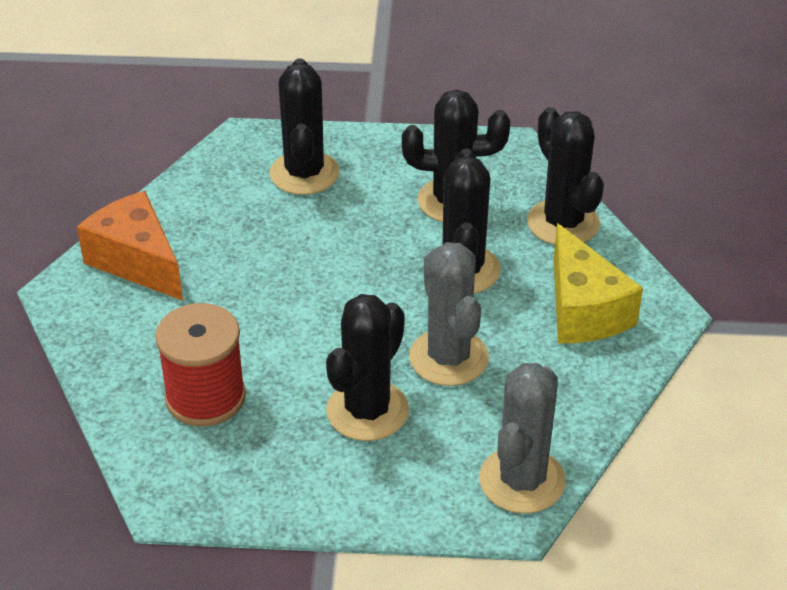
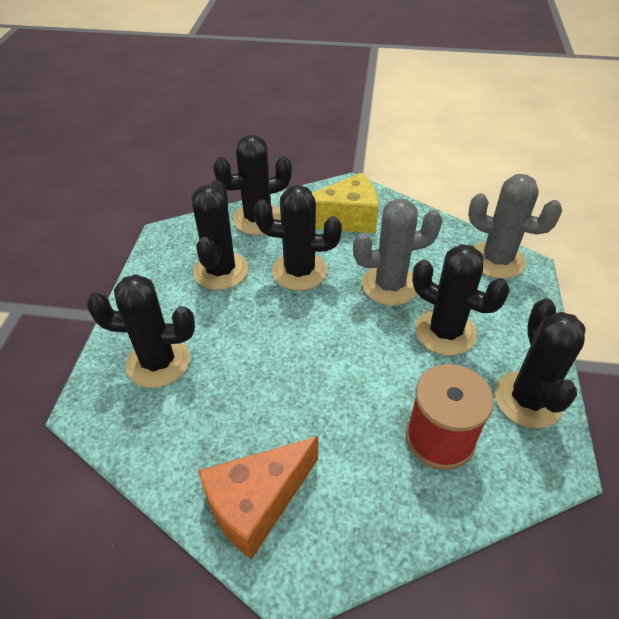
camera: 85 degrees left, 5 degrees up
none -> black cactus [494,299,586,428]

